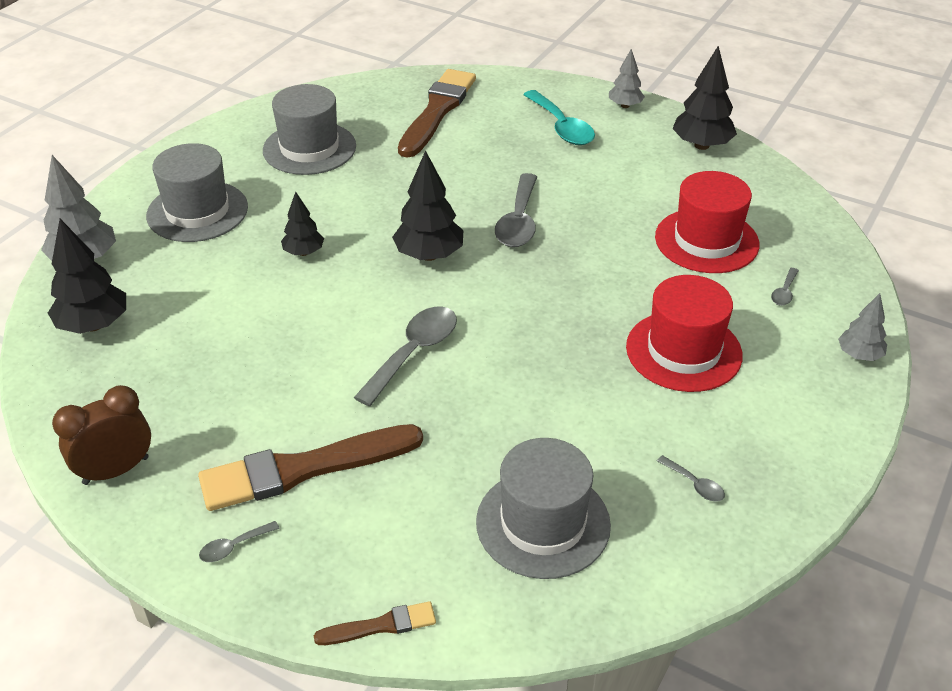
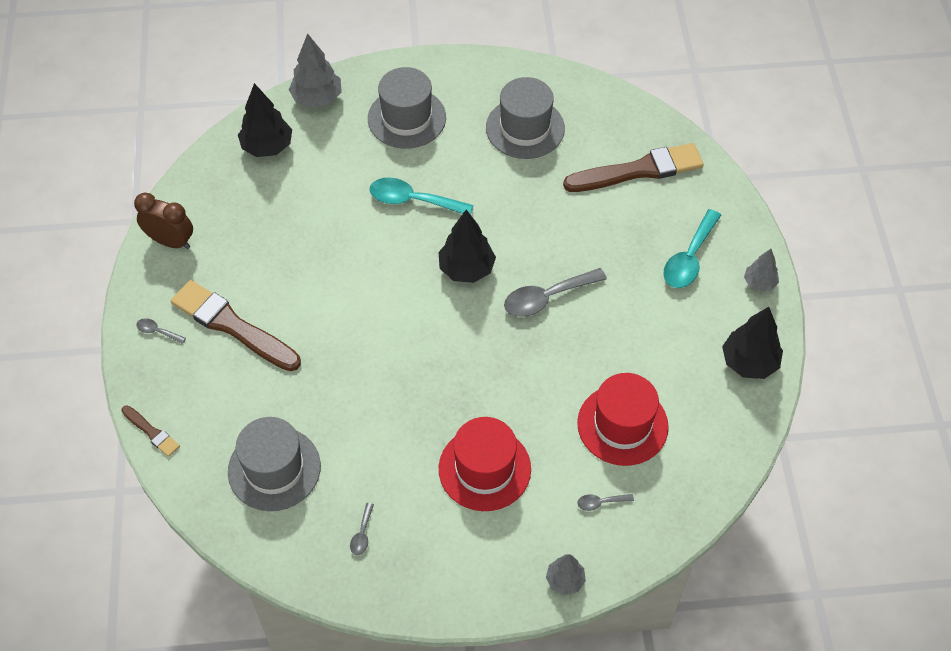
camera: 55 degrees right, 15 degrees up
black tree [281,192,324,256] -> turquoise spoon [369,177,473,215]
grey spoon [354,306,457,406] -> none

